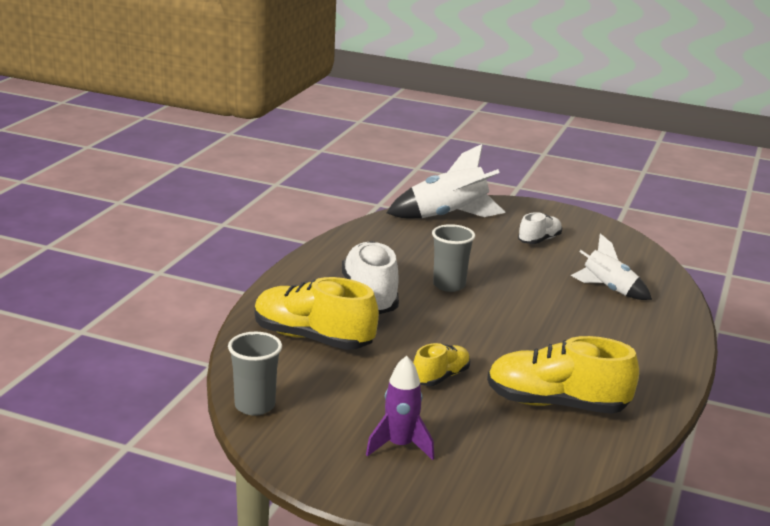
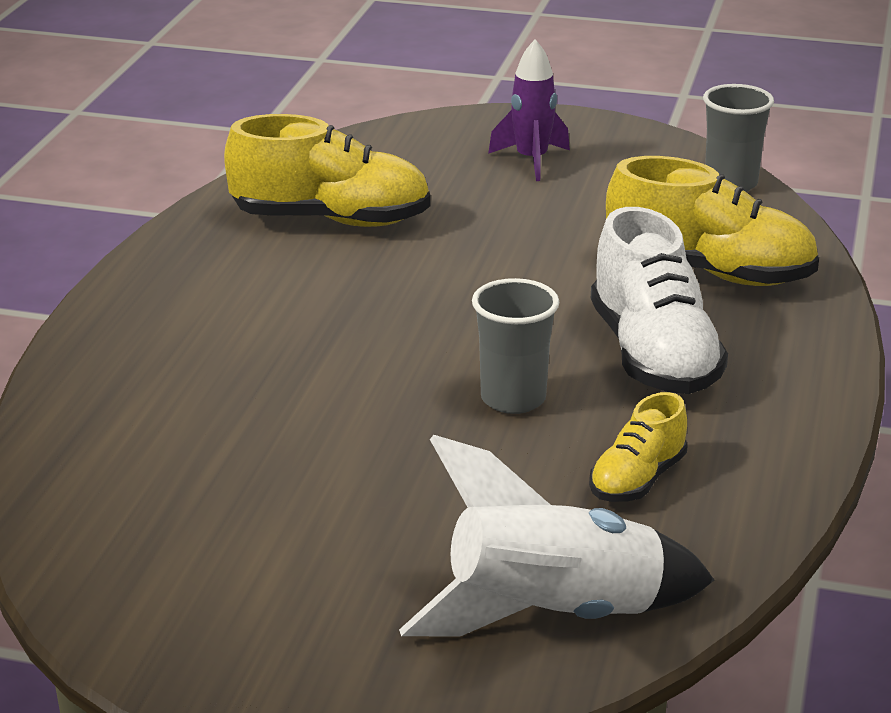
camera: 175 degrees right, 5 degrees up
yellow shoe [413,343,470,386] -> yellow shoe moved to [589,392,687,502]
white shoe [518,212,562,244] -> none
white rocket [571,233,652,300] -> none

